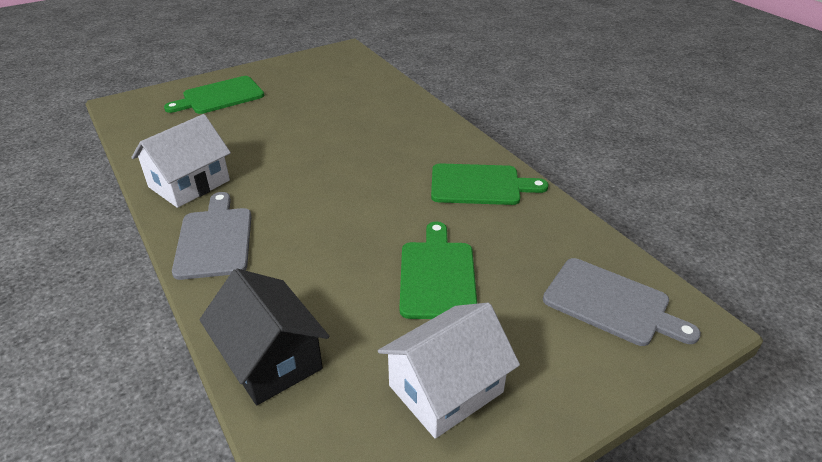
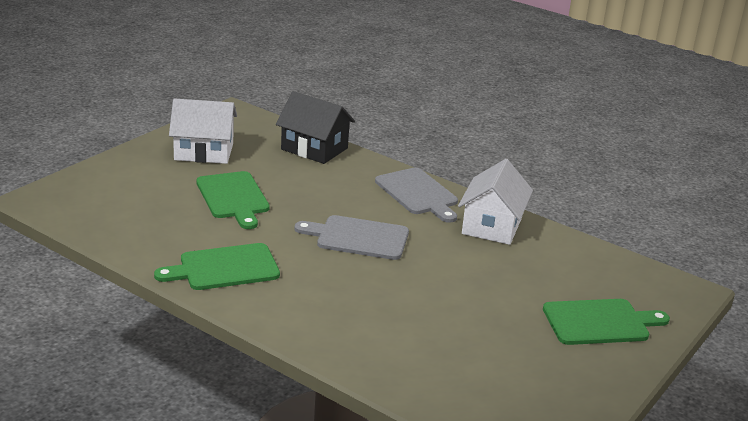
camera: 155 degrees right, 10 degrees down
green cutting board [164,76,264,114] -> green cutting board turned 45 degrees clockwise [543,299,670,345]
white house [378,303,520,439] -> white house turned 60 degrees clockwise [169,99,237,164]
grey cutting board [543,258,701,346] -> grey cutting board moved to [294,215,409,260]

